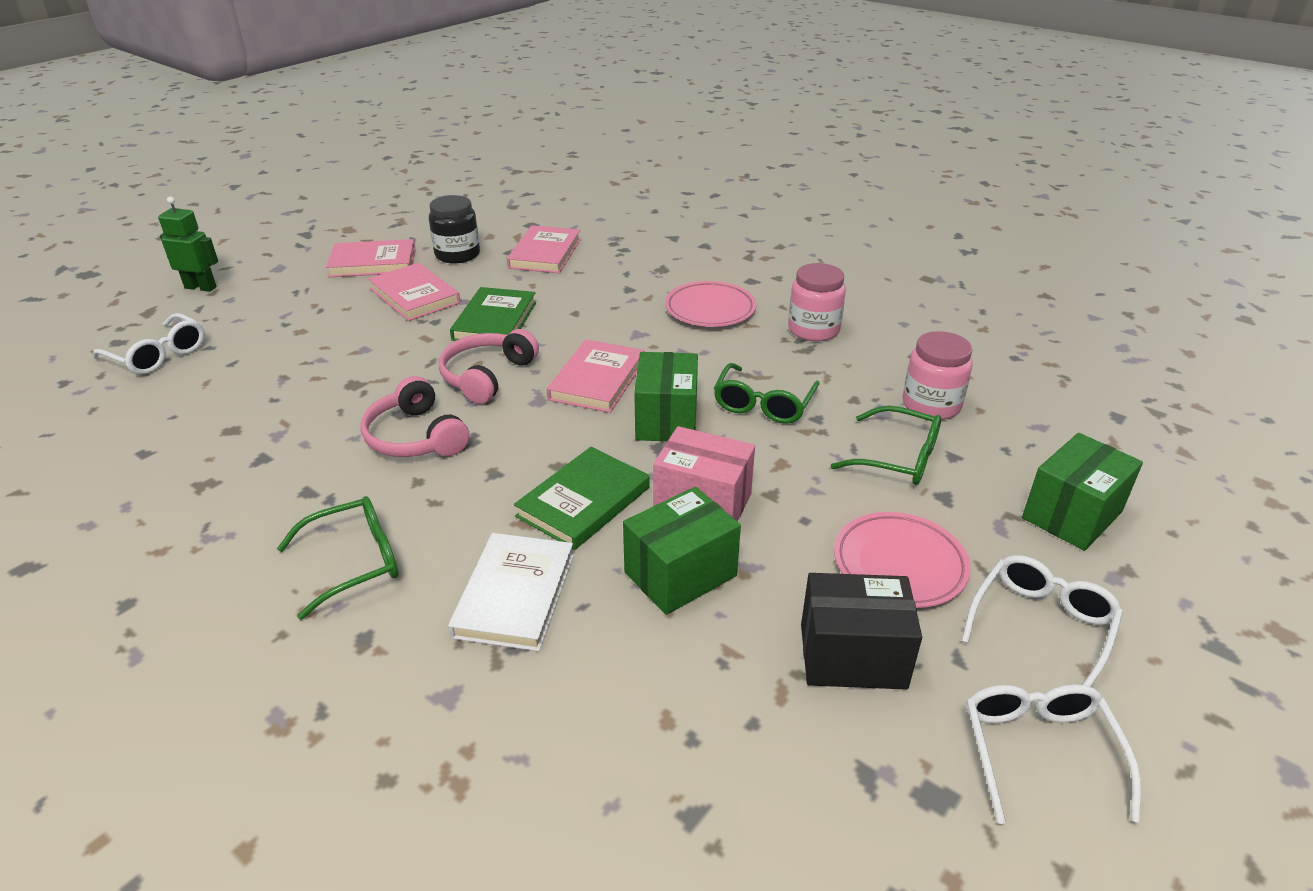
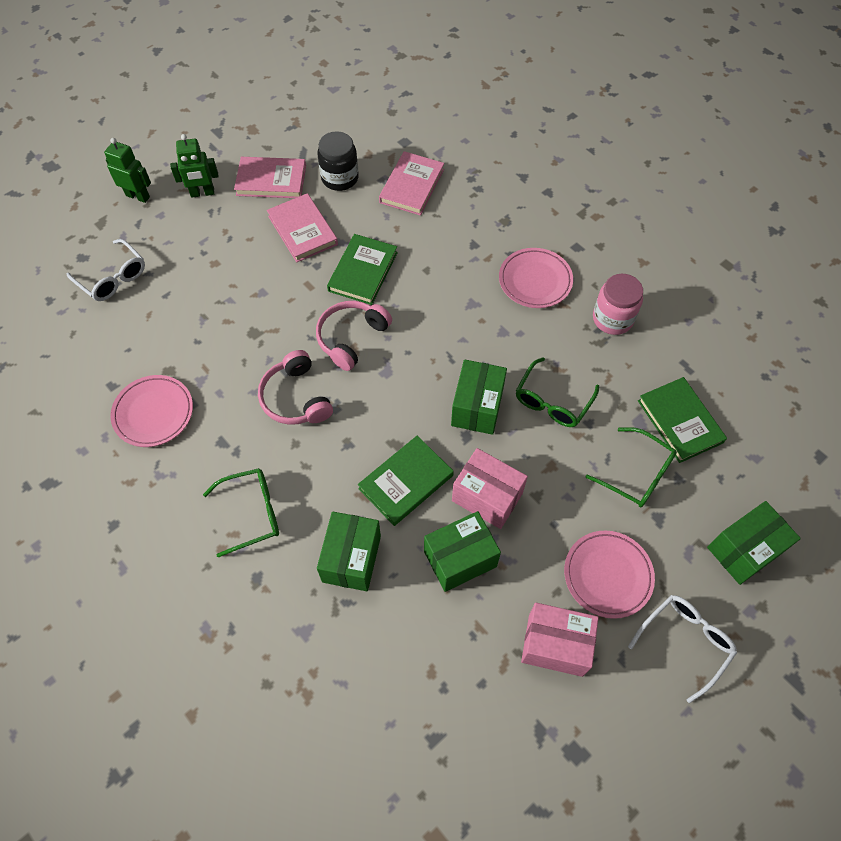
camera: 10 degrees right, 25 degrees up
white book [448,533,574,651] -> green box [317,511,381,591]
pink book [547,339,644,413] -> none
black box [801,573,922,689] -> pink box [521,603,599,677]
pink jar [902,331,973,420] -> green book [638,377,727,463]
white glasses [966,684,1141,824] -> none
none -> pink plate [110,375,193,447]
none -> green robot [170,134,219,198]

